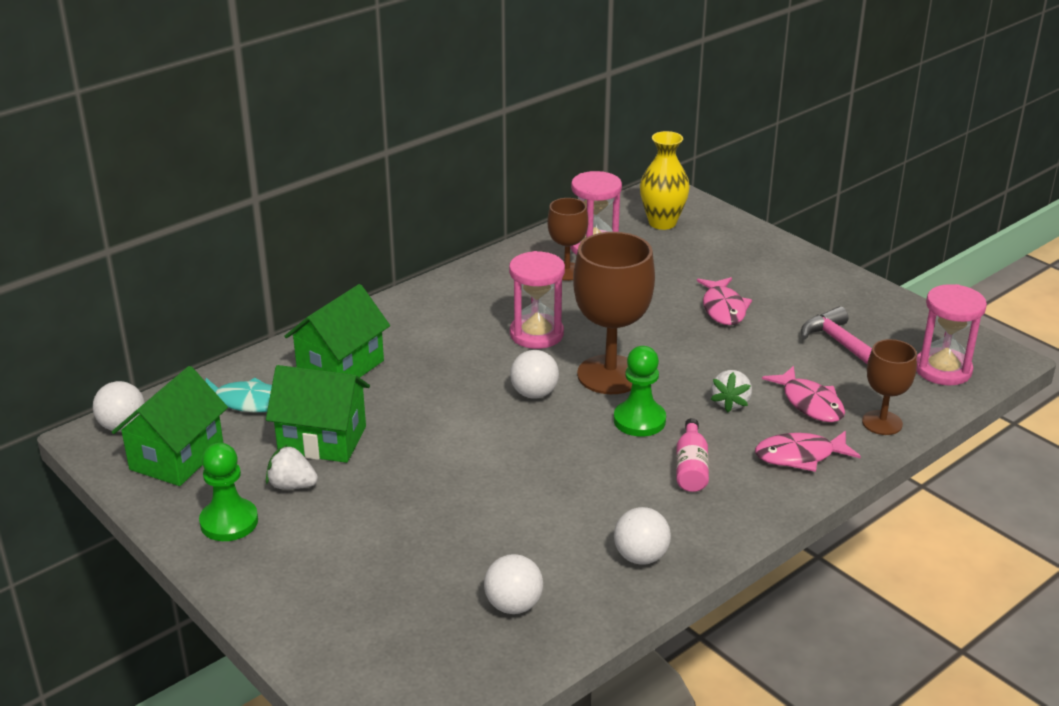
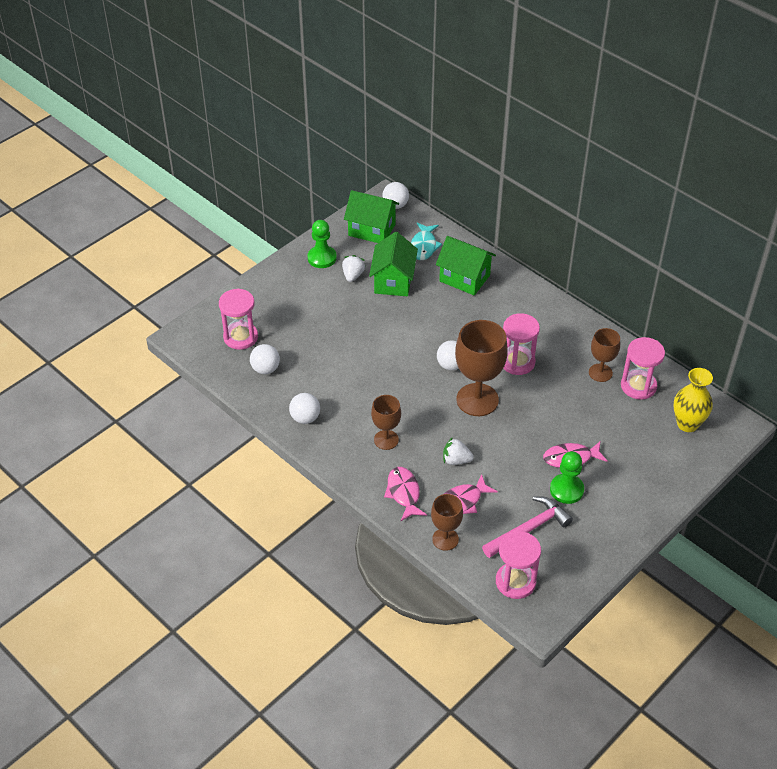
camera: 85 degrees right, 15 degrees up
green pawn [614,346,666,437] -> green pawn moved to [550,451,584,504]
pink bottle [676,418,709,492] -> brown goblet [371,395,401,450]
none -> pink hourglass [219,289,258,350]

